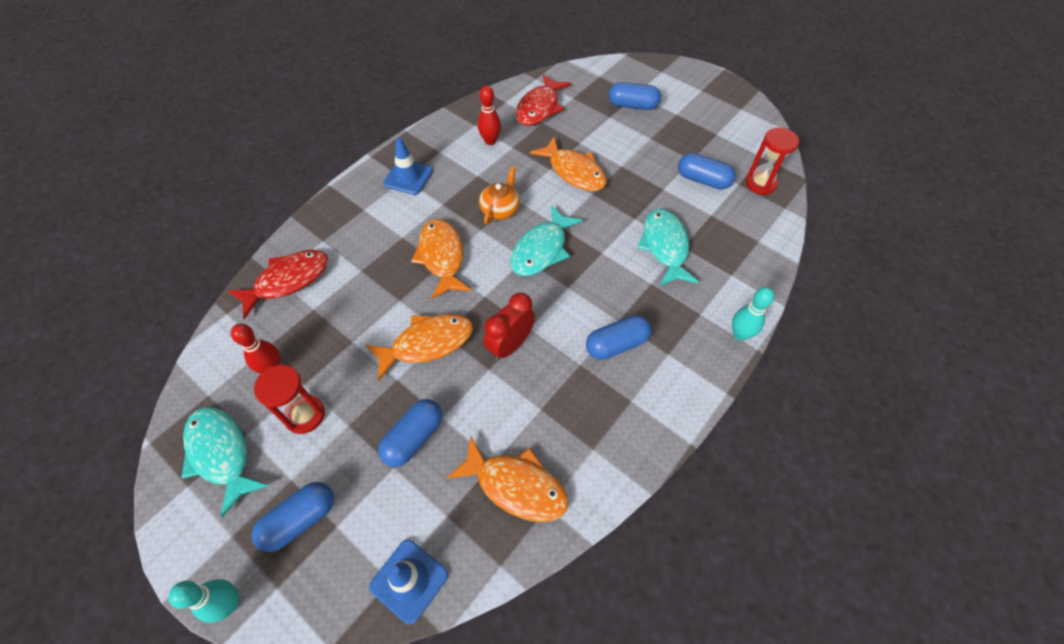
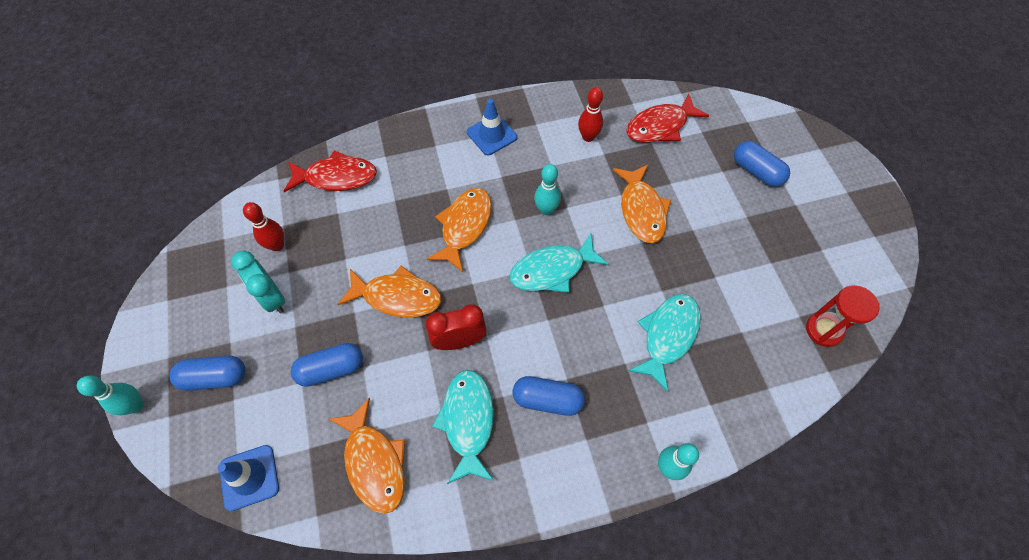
camera: 35 degrees right, 5 degrees up
turquoise fish [182,407,269,517] -> turquoise fish moved to [432,370,494,484]
red hourglass [254,365,325,434] -> turquoise clock [231,251,285,314]
orange teapot [479,167,520,225] -> turquoise bowling pin [534,164,561,215]
blue capsule [678,153,736,190] -> none

